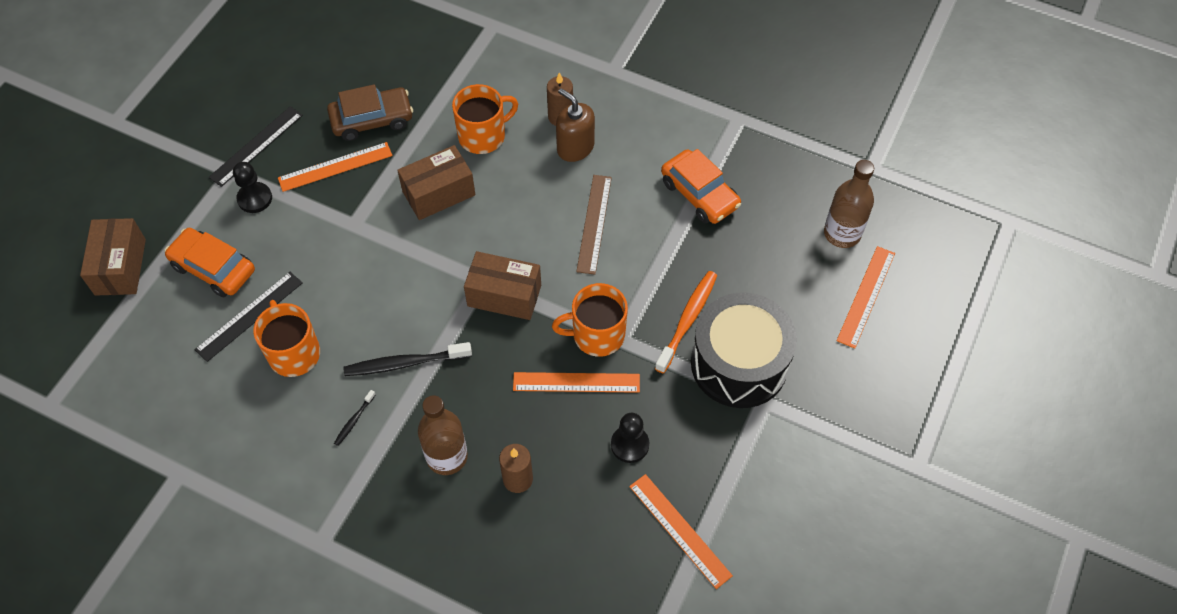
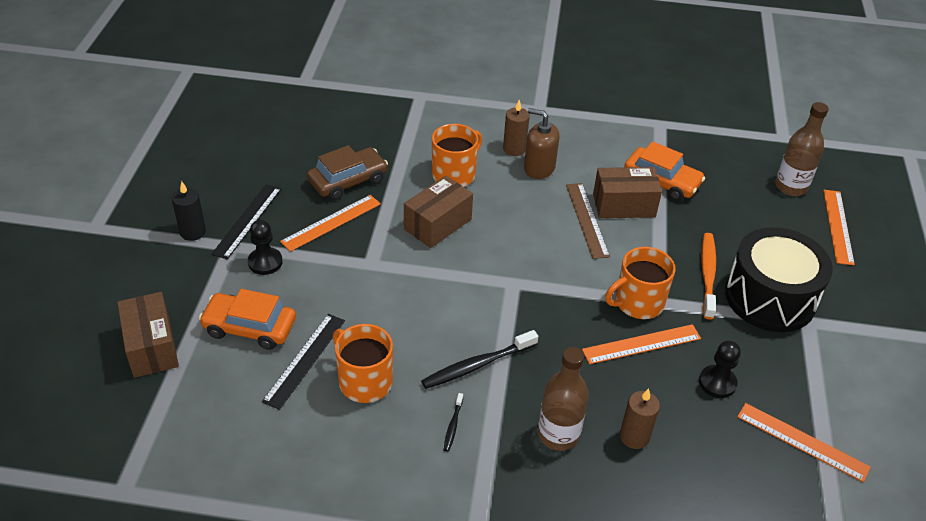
camera: 20 degrees left, 15 degrees down
brown box [464,251,541,320] -> brown box moved to [593,167,662,218]
none -> black candle [172,181,206,241]

